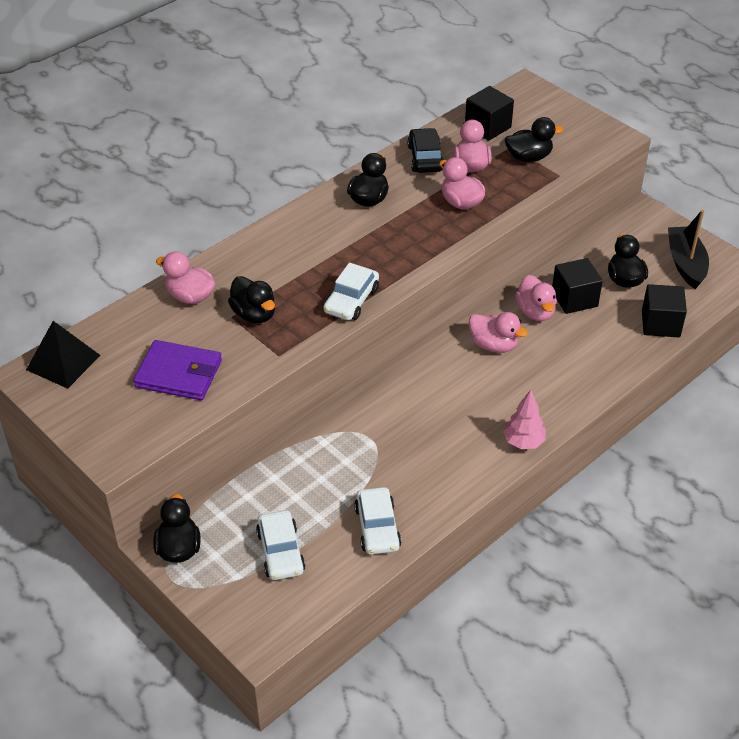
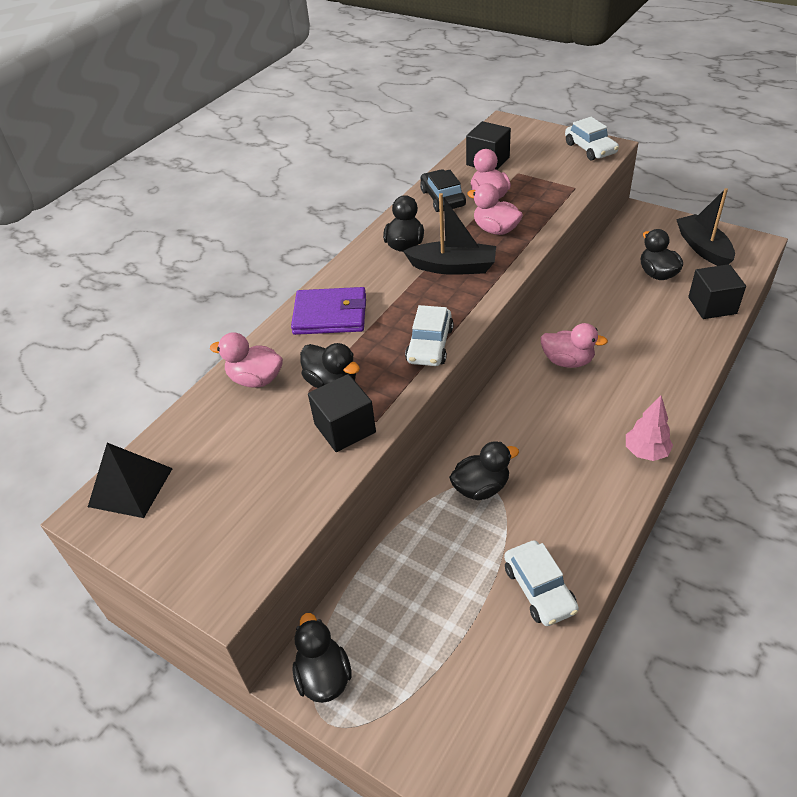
camera: 10 degrees left, 0 degrees up
purple wallet [133,340,222,400] -> purple wallet moved to [291,287,366,335]
white car [256,510,305,580] -> white car moved to [565,117,619,160]
black duck [505,117,563,162] -> black duck moved to [449,441,519,500]
pink duck [515,275,557,321] -> none
black cube [552,258,603,314] -> black cube moved to [308,374,376,452]
none -> black boat [403,193,496,275]

